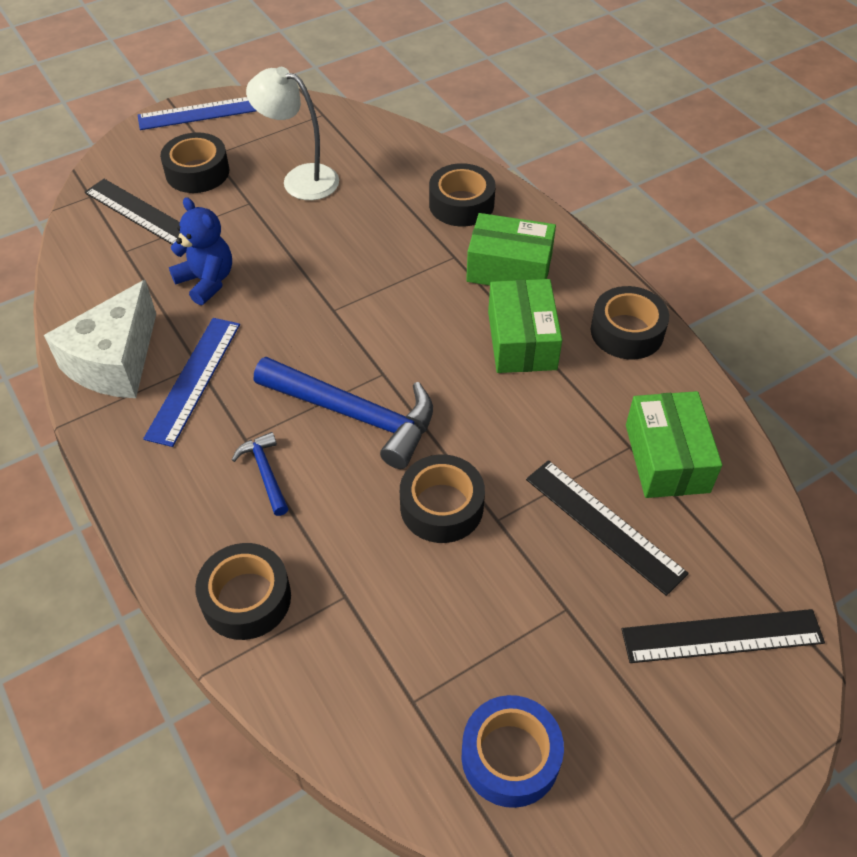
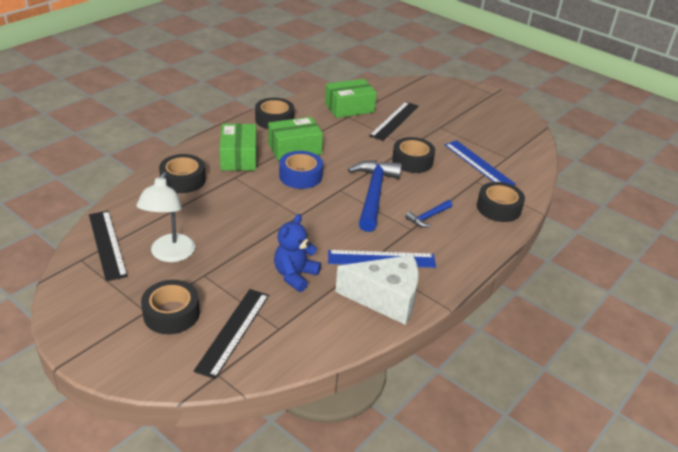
camera: 110 degrees left, 15 degrees down
blue ruler [138,97,256,130] -> blue ruler moved to [445,140,516,185]
blue tape [462,695,564,808] -> blue tape moved to [279,151,323,189]
black ruler [621,609,825,663] -> black ruler moved to [89,211,128,282]

